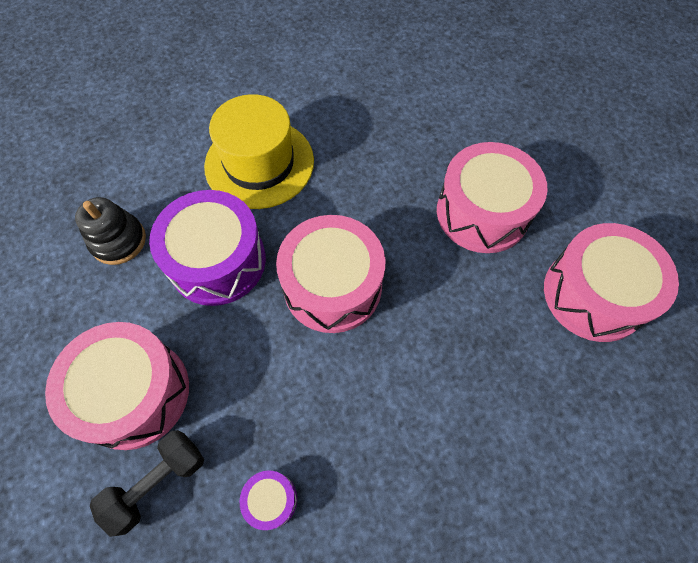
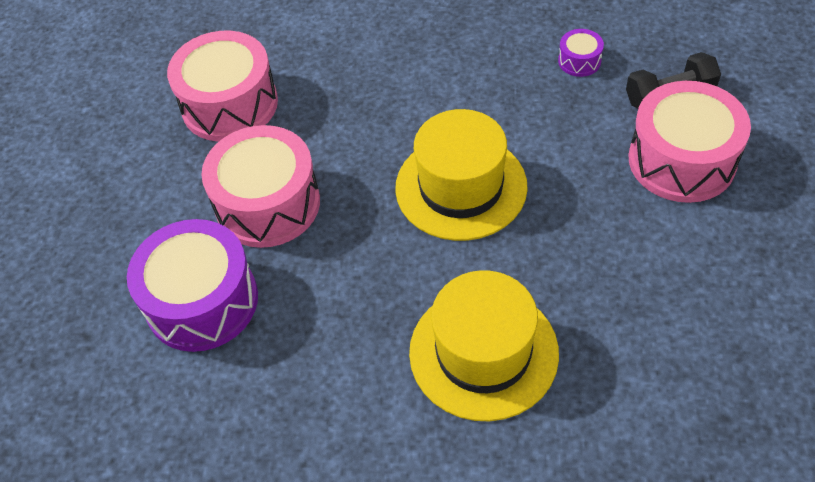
camera: 150 degrees left, 10 degrees down
black stacking toy [75,197,146,265] -> none
purple drum [149,190,266,306] -> purple drum moved to [127,219,258,352]
pink drum [276,215,386,333] -> yellow hat [395,109,528,241]

